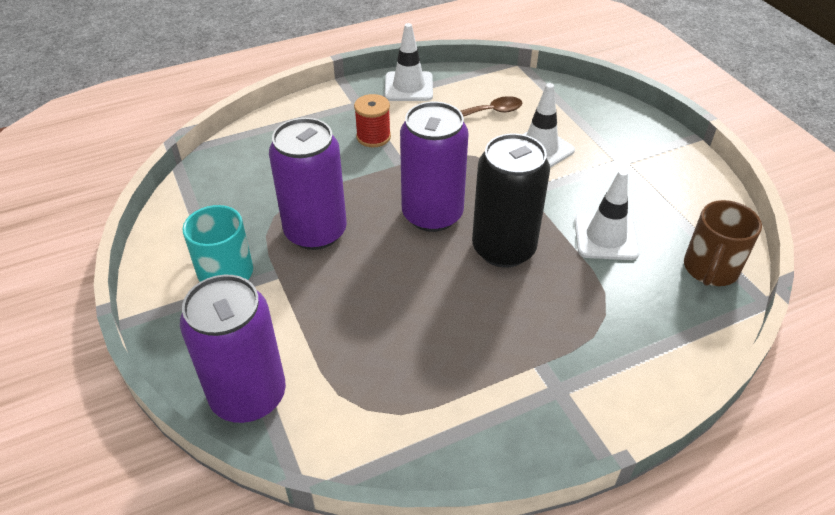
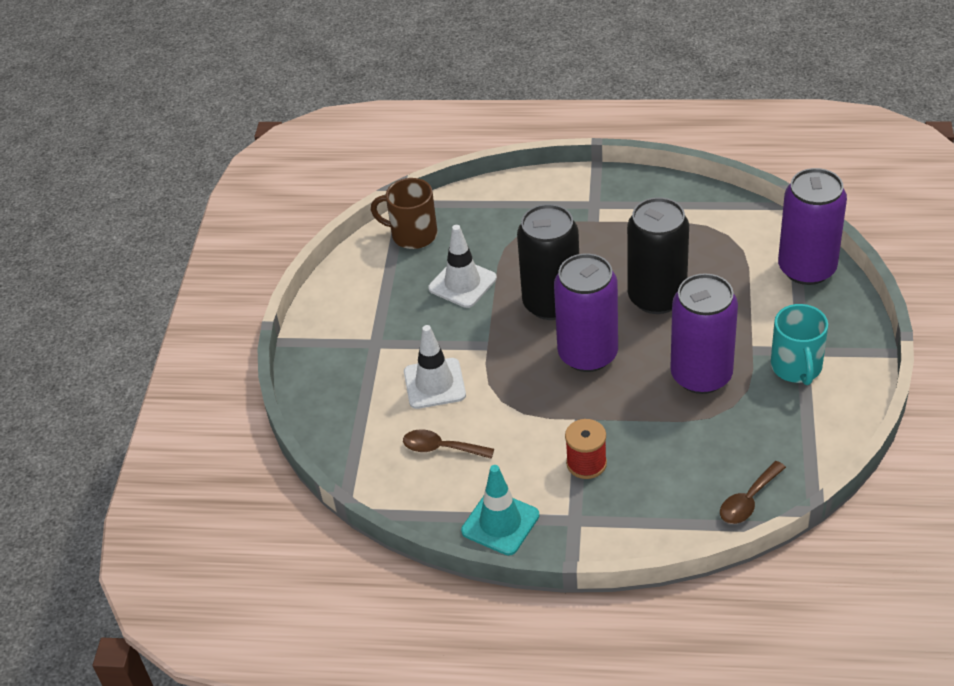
camera: 145 degrees left, 0 degrees up
white traffic cone [385,23,433,101] -> turquoise traffic cone [461,465,539,555]
brown mug [684,200,762,286] -> brown mug turned 135 degrees counterclockwise [371,178,438,249]
none -> black can [627,197,689,314]
none -> brown spoon [720,461,786,524]

